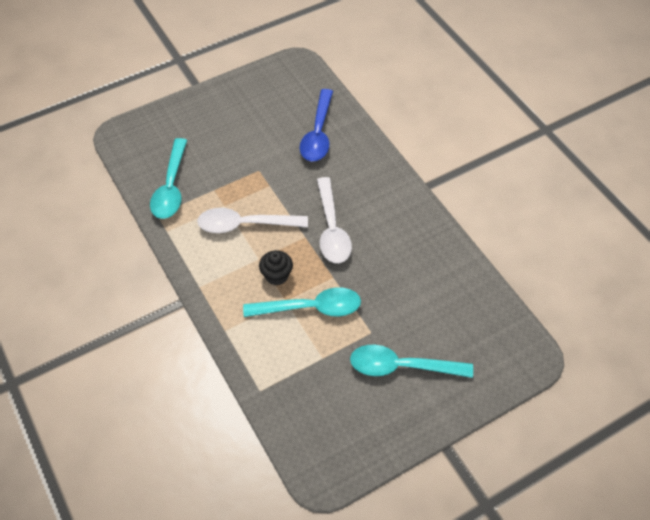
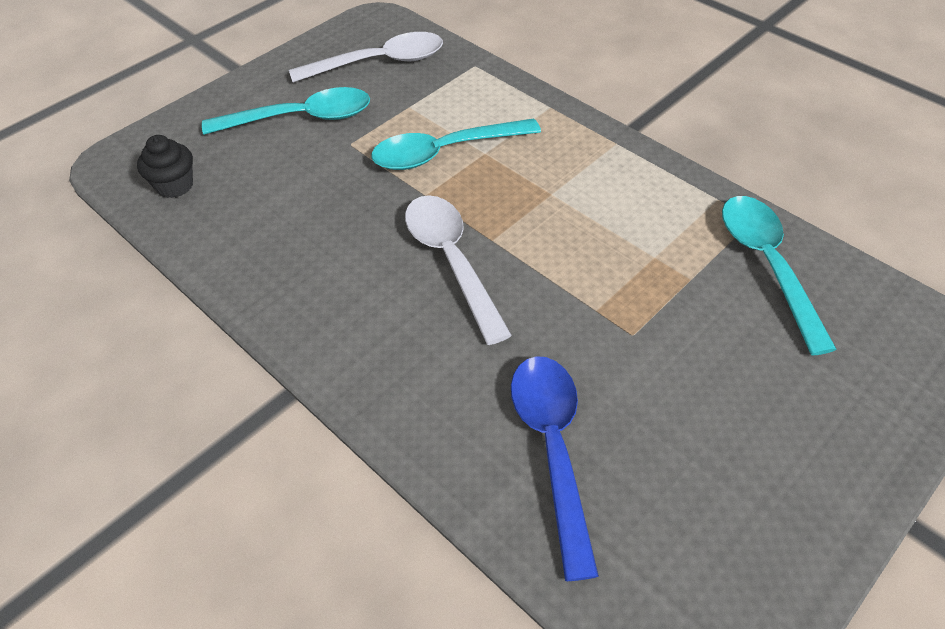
camera: 165 degrees right, 5 degrees down
white spoon [197,208,308,233] -> white spoon moved to [289,32,443,83]
black cupcake [259,250,293,285] -> black cupcake moved to [137,135,193,198]

